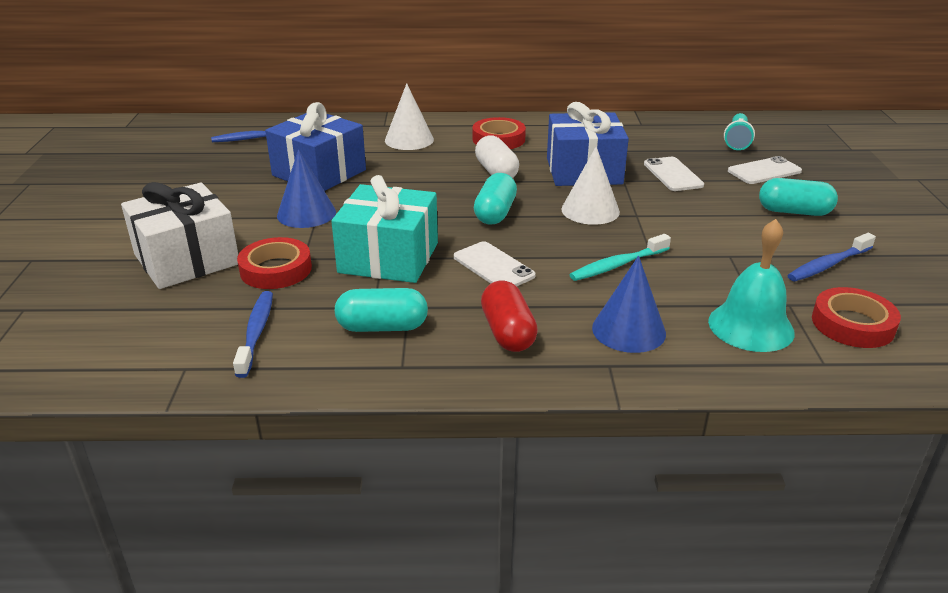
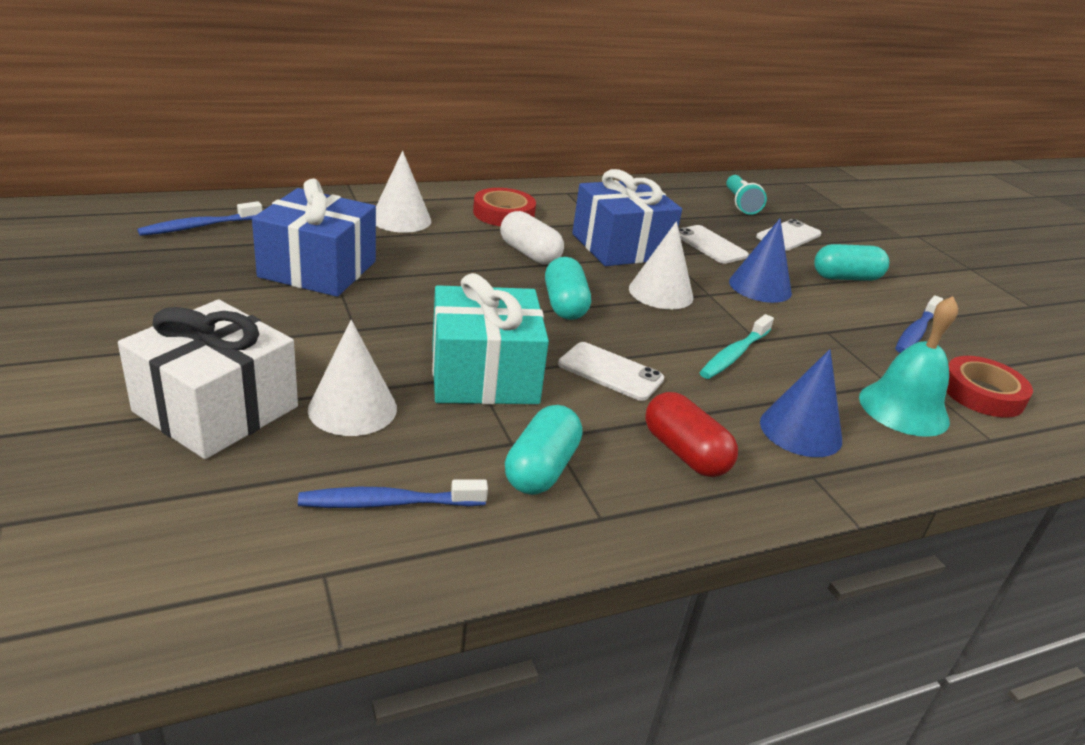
camera: 25 degrees left, 0 degrees up
blue toothbrush [233,291,273,378] -> blue toothbrush turned 75 degrees counterclockwise [298,479,488,508]
red tape [237,237,312,289] -> white cone [308,320,397,436]
blue cone [277,149,336,228] -> blue cone moved to [729,219,792,303]
turquoise capsule [335,288,428,332] -> turquoise capsule turned 45 degrees counterclockwise [505,405,582,495]

